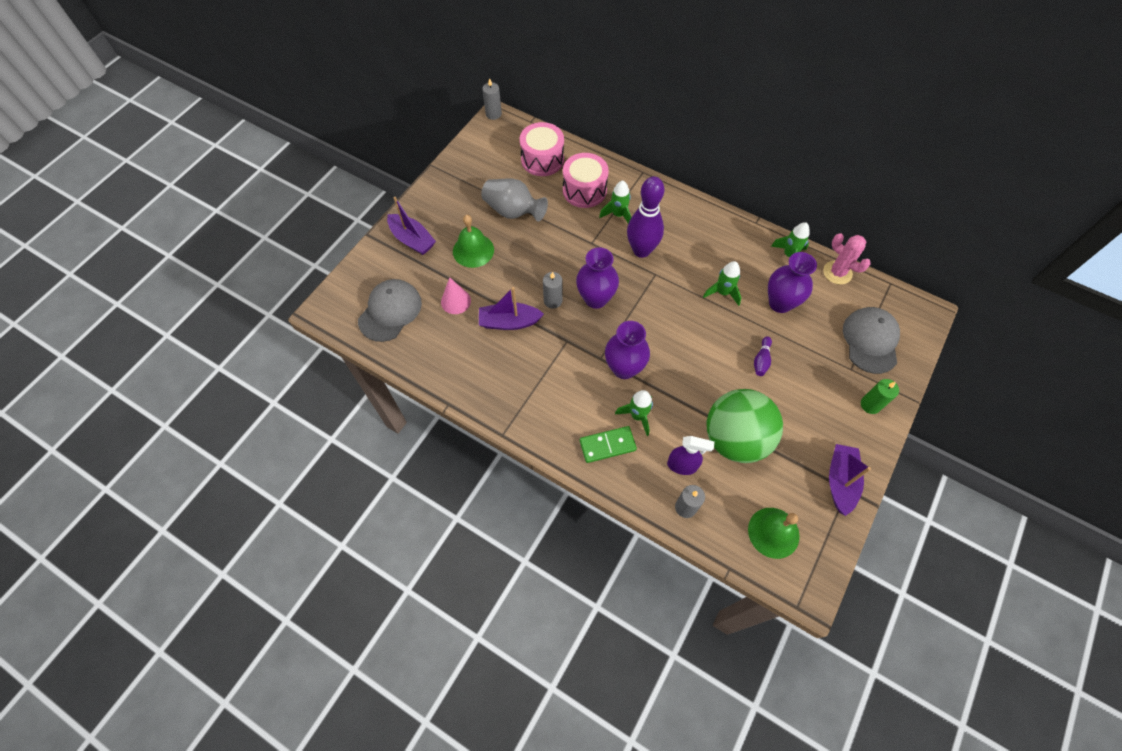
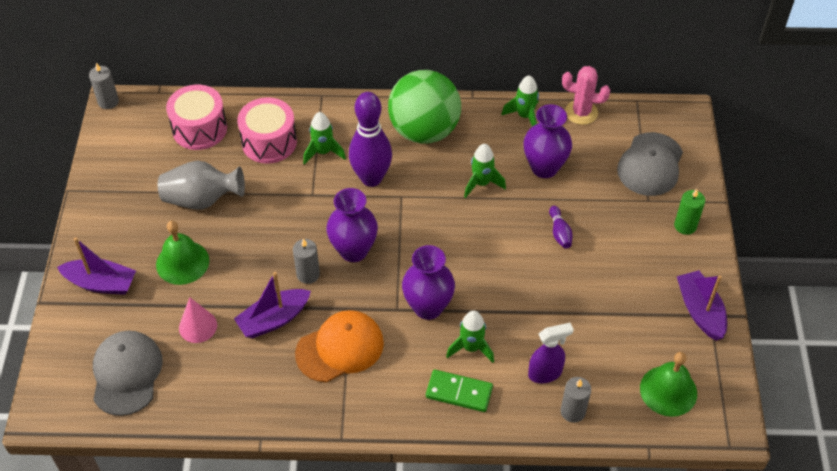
camera: 30 degrees left, 10 degrees down
green domino [580,426,637,463] -> green domino turned 60 degrees clockwise [426,370,493,412]
green ball [707,389,783,463] -> green ball moved to [388,70,461,144]
grey cap [843,307,900,374] -> grey cap turned 135 degrees counterclockwise [617,132,683,196]
none -> orange cap [295,310,384,382]

